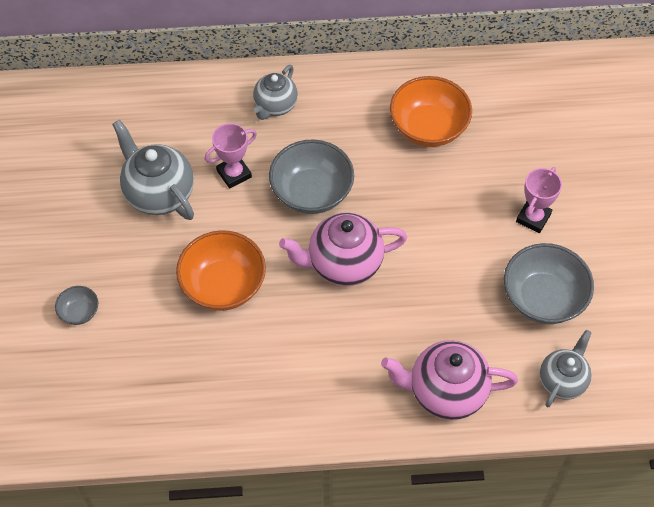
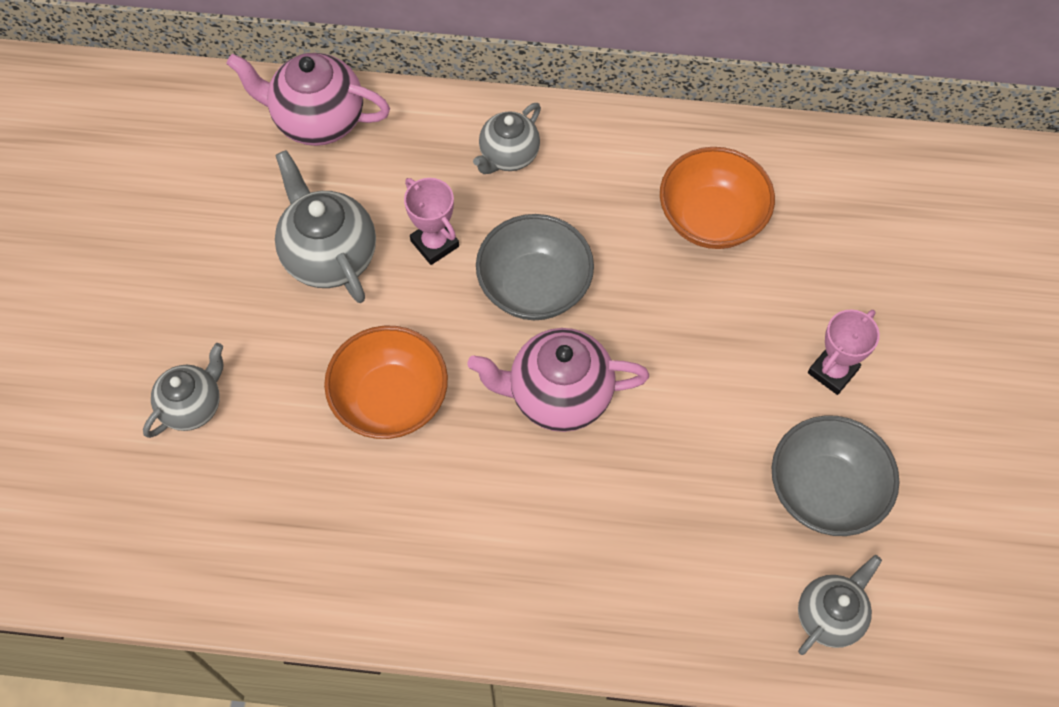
camera: 10 degrees right, 5 degrees up
grey bowl [55,286,98,325] -> grey teapot [143,343,223,438]
pink trophy [205,123,257,189] -> pink trophy turned 75 degrees clockwise [404,178,459,265]
pink teapot [381,340,518,420] -> pink teapot moved to [226,53,390,146]

